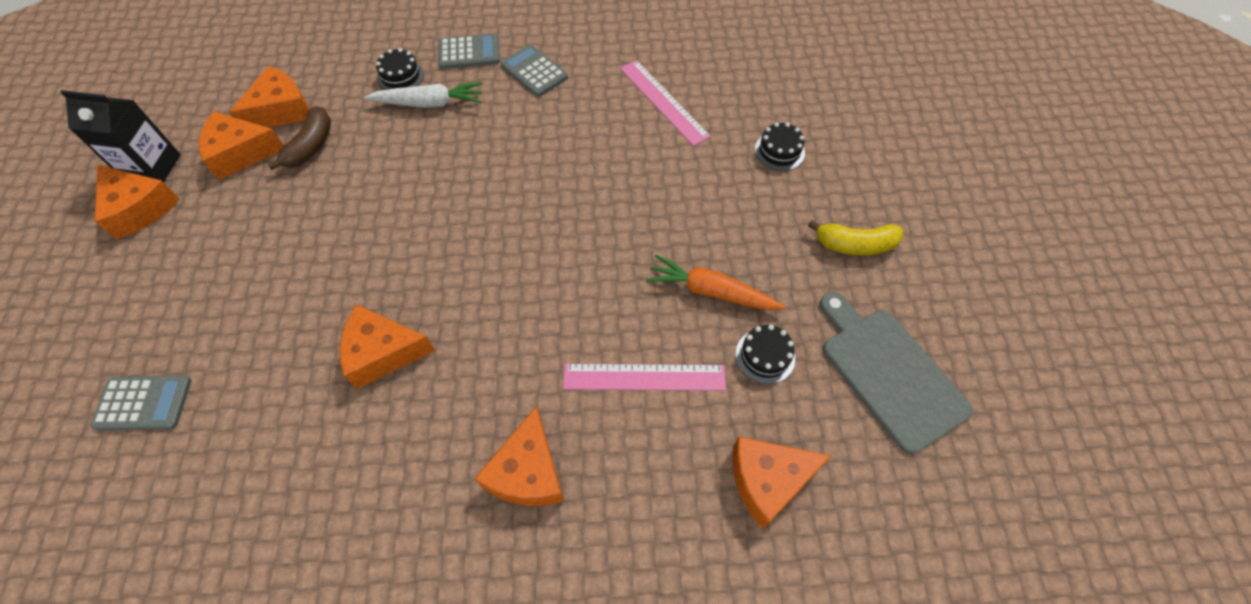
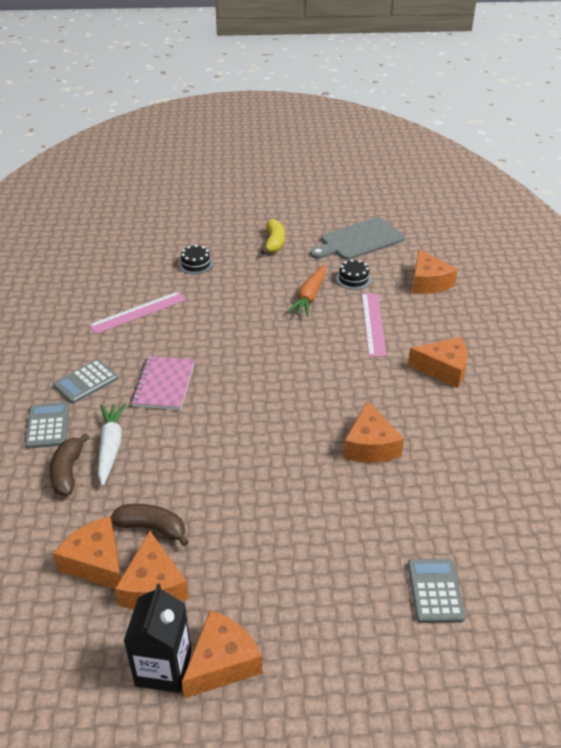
camera: 90 degrees left, 20 degrees down
black cake [376,48,424,90] -> brown banana [49,433,90,496]
none -> pink notebook [131,356,195,410]

